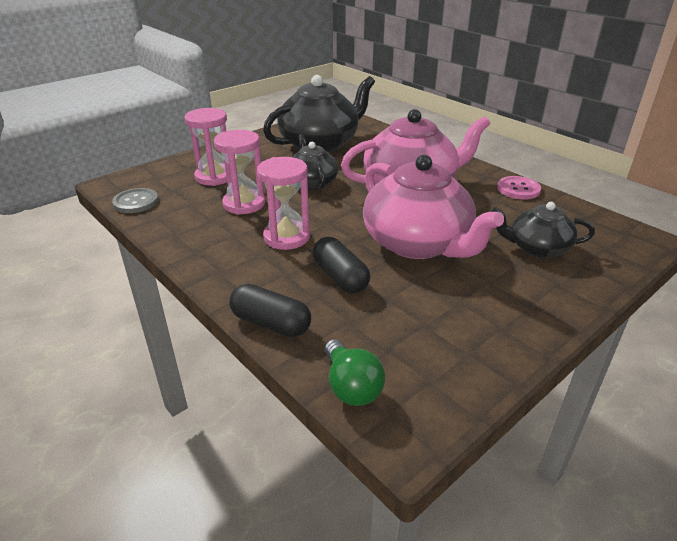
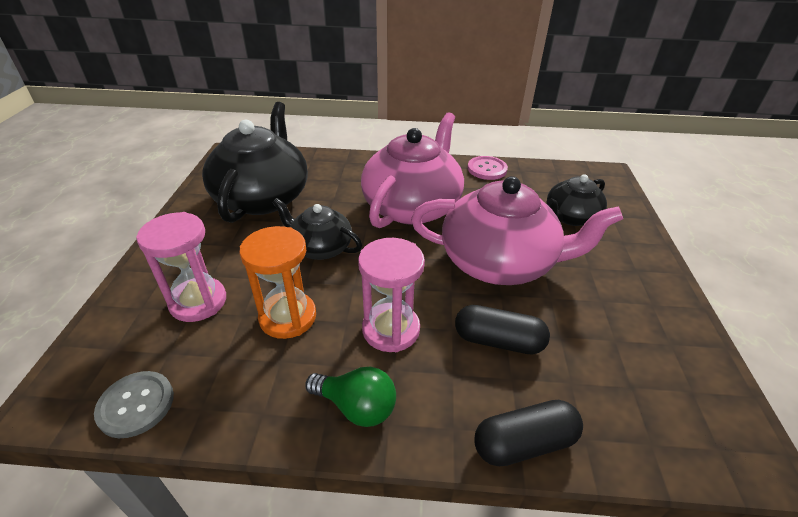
camera: 45 degrees left, 5 degrees up
pink hourglass [214,130,265,215] -> orange hourglass [239,226,316,339]
green light bulb [325,339,385,406] -> green light bulb moved to [305,366,396,427]

